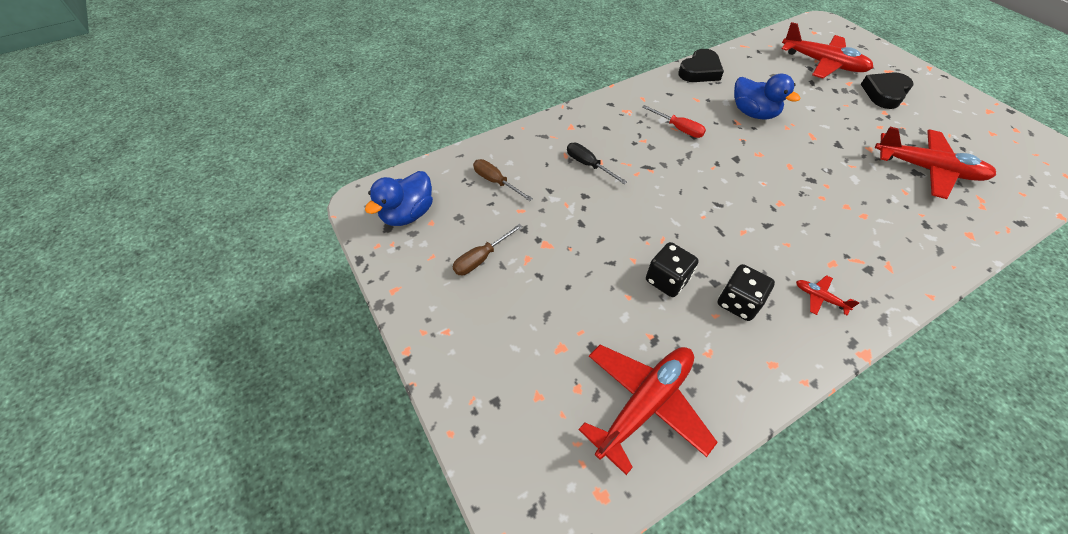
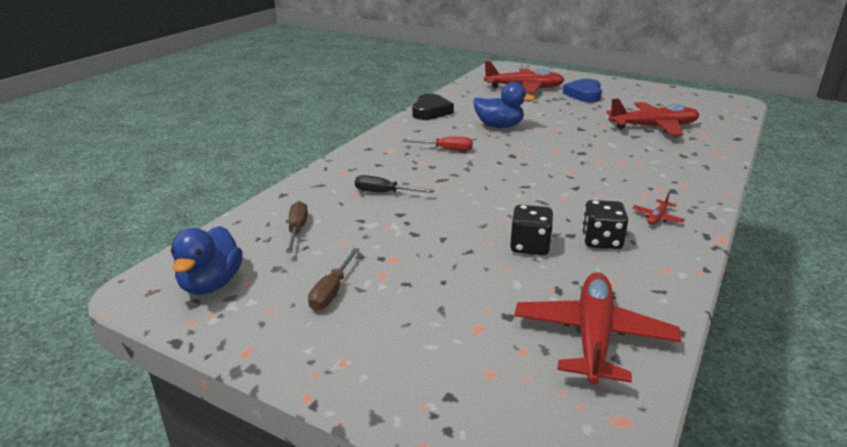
camera: 30 degrees left, 25 degrees down
brown screwdriver [473,159,533,201] -> brown screwdriver turned 75 degrees clockwise [286,201,308,253]
red plane [796,275,860,316] -> red plane turned 60 degrees counterclockwise [632,192,685,225]
black heart [861,72,913,109] -> blue heart [563,79,602,102]

